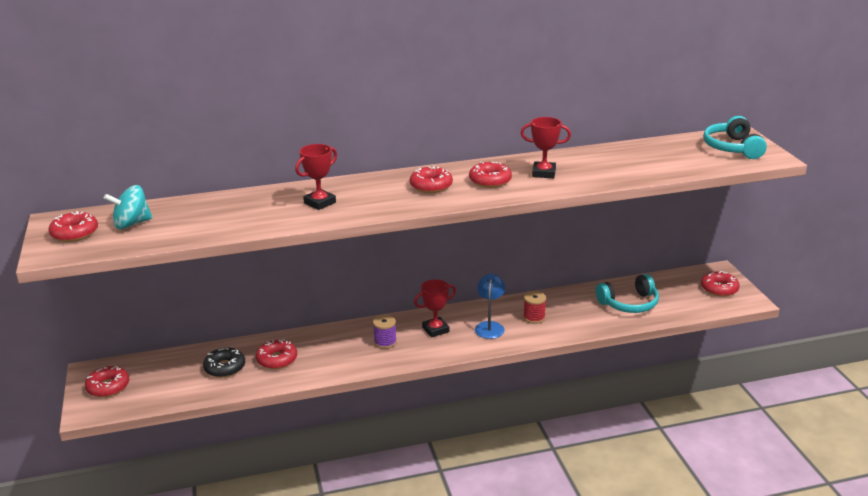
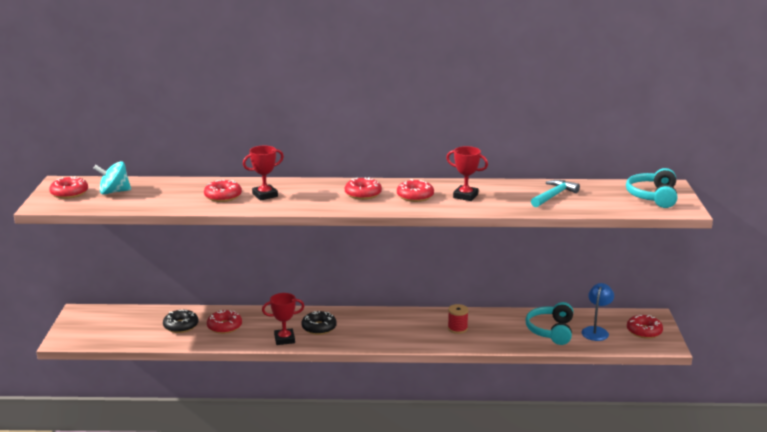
camera: 15 degrees right, 5 degrees down
red donut [85,366,129,397] -> red donut moved to [204,180,242,202]
purple spool [373,315,397,349] -> black donut [301,311,337,335]
red trophy [414,279,456,338] -> red trophy moved to [262,293,304,345]
blue lamp [475,274,505,339] -> blue lamp moved to [581,283,614,341]
turquoise headphones [596,274,659,313] -> turquoise headphones turned 105 degrees clockwise [525,302,573,345]
none -> turquoise hammer [531,180,580,207]

